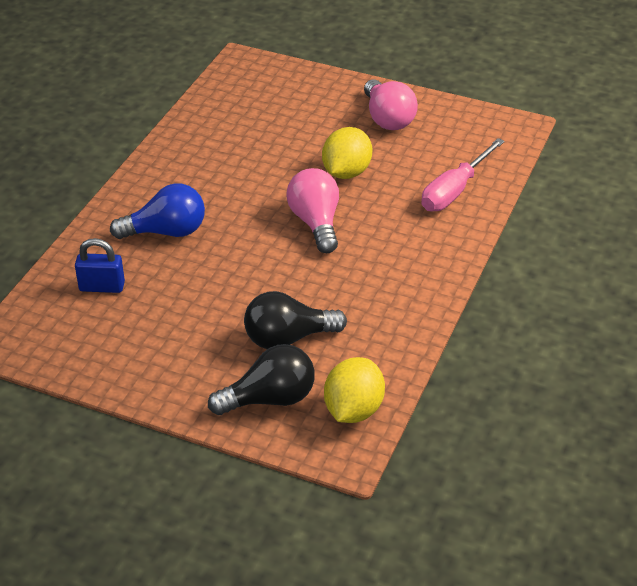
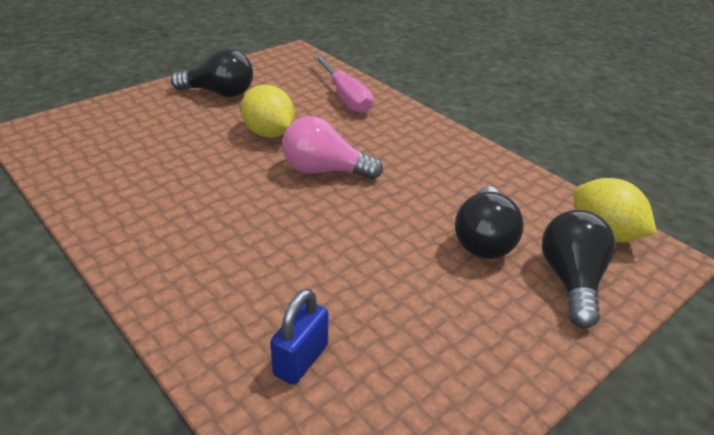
camera: 65 degrees left, 5 degrees down
blue light bulb [110,183,205,239] -> none
pink light bulb [364,79,418,130] -> black light bulb [171,48,253,97]

